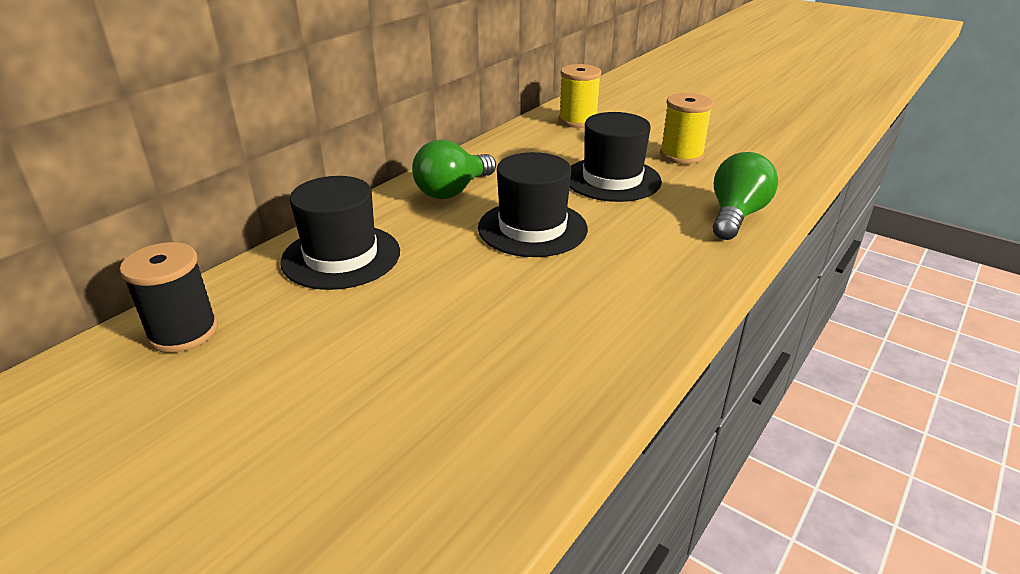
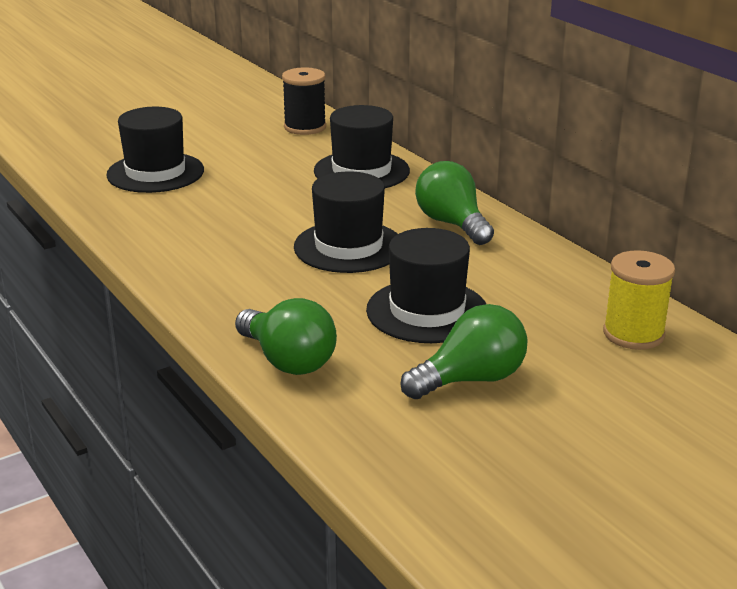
camera: 110 degrees right, 5 degrees down
yellow spool [660,93,713,164] -> green light bulb [400,304,528,399]
none -> black hat [106,107,204,193]

